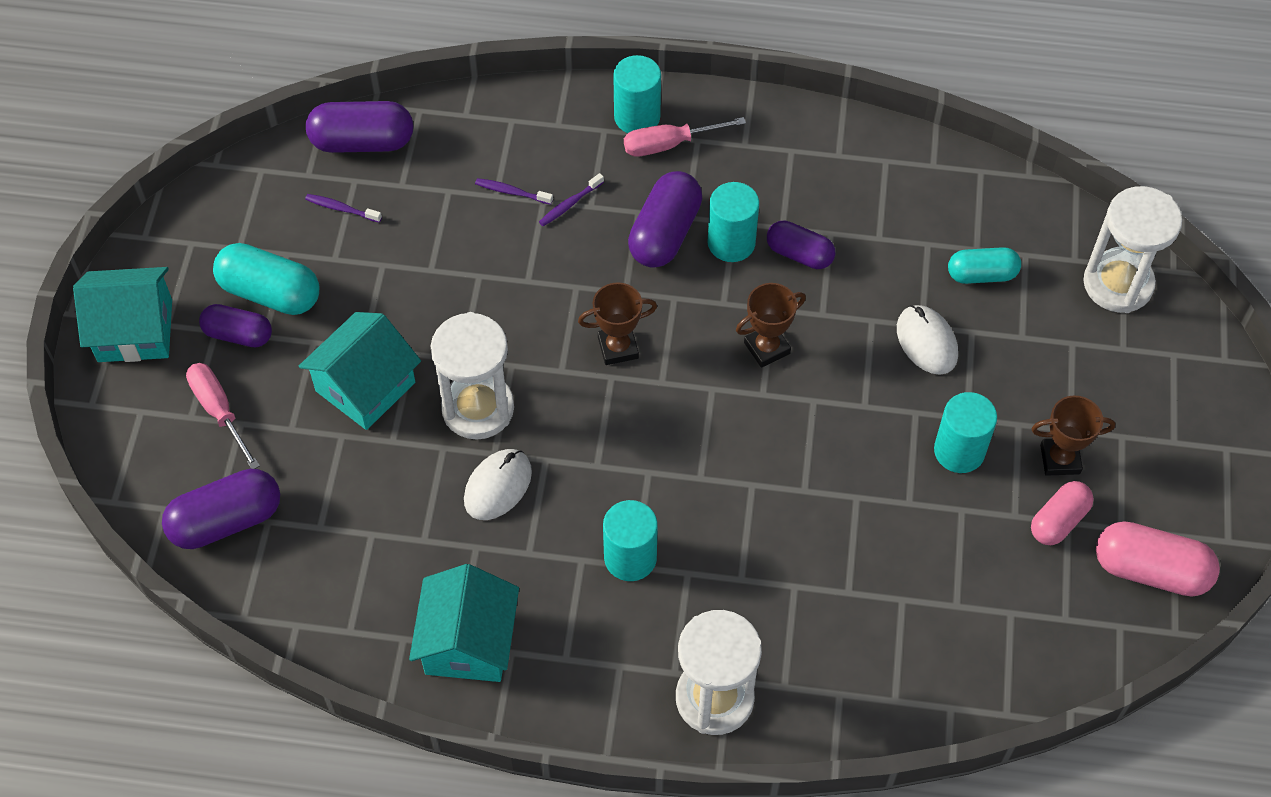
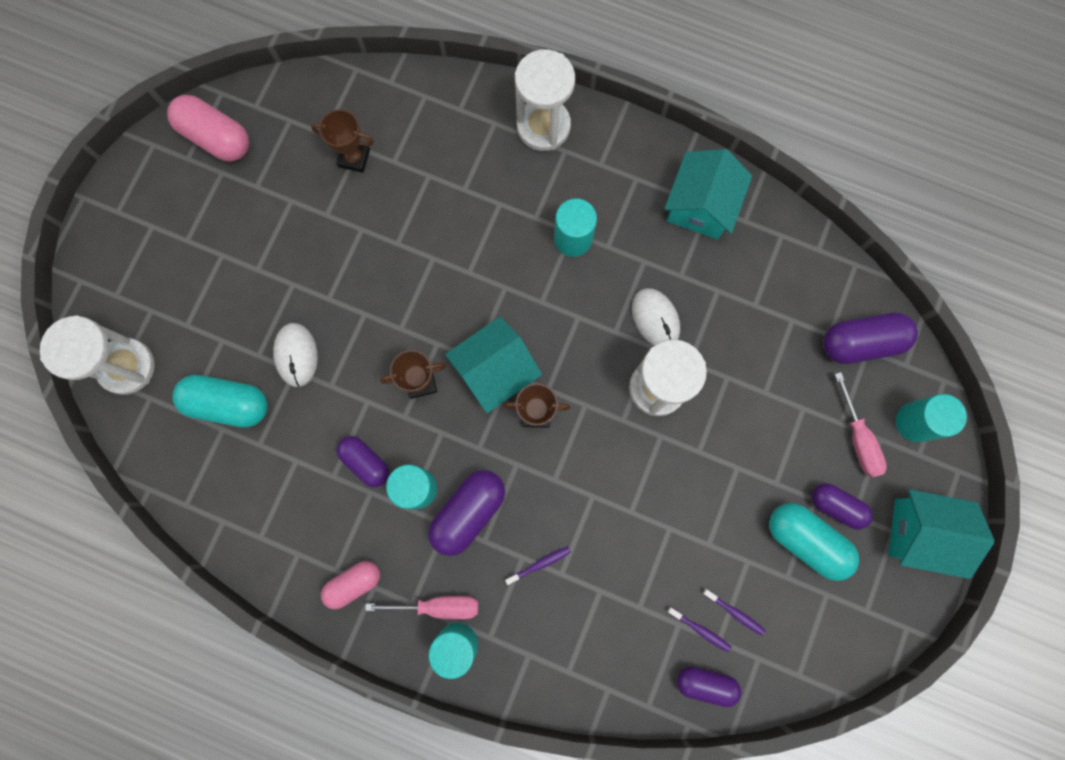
camera: 165 degrees left, 20 degrees up
turquoise house [299,312,421,430] -> turquoise house moved to [445,317,542,413]
purple capsule [306,101,413,153] -> purple capsule [677,667,741,707], size x0.66
white mouse [464,449,532,520] -> white mouse turned 75 degrees counterclockwise [632,288,680,346]
purple toothbrush [475,178,553,205] -> purple toothbrush moved to [667,607,731,652]
turquoise cylinder [934,392,997,473] -> turquoise cylinder moved to [896,394,967,442]
turquoise capsule [948,247,1021,284] -> turquoise capsule [173,375,268,427], size x1.53
brown trophy [1031,395,1115,476] -> brown trophy moved to [311,109,374,173]
pink capsule [1031,481,1094,545] -> pink capsule moved to [321,561,380,609]

